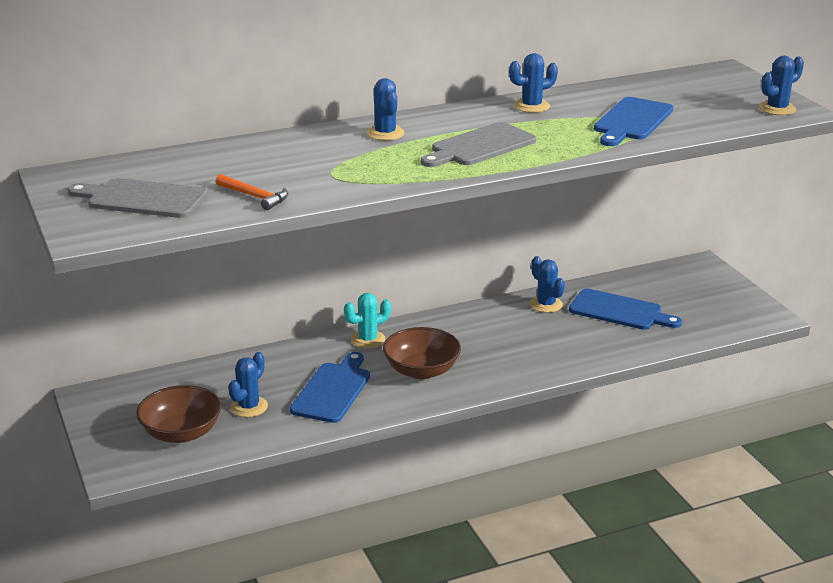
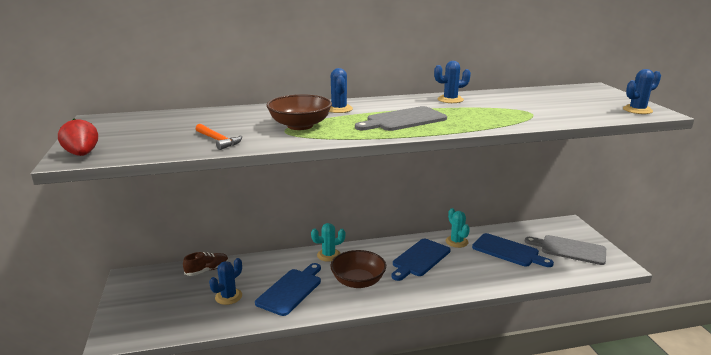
camera: 10 degrees right, 5 degrees down
grey cutting board [67,178,208,218] -> grey cutting board moved to [525,235,606,265]
brown bowl [136,385,222,443] -> brown bowl moved to [266,94,332,130]
blue cactus [530,256,565,313] -> turquoise cactus [446,208,470,248]
blue cutting board [594,97,673,146] -> blue cutting board moved to [391,239,451,281]
none -> red strawberry [58,118,98,156]
none -> brown shoe [183,252,229,276]

